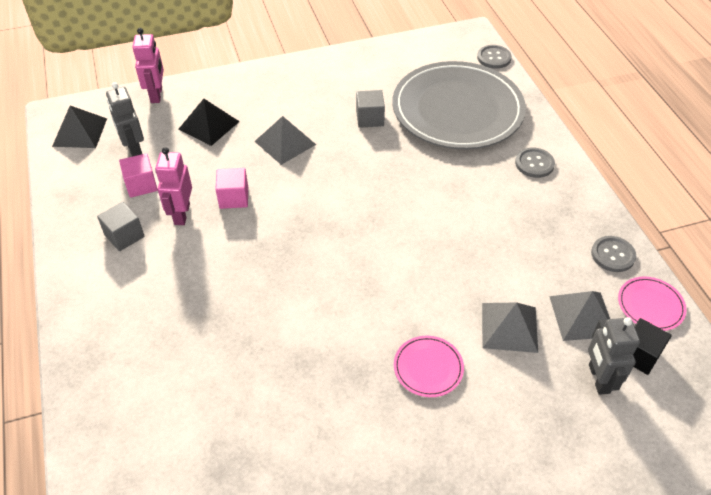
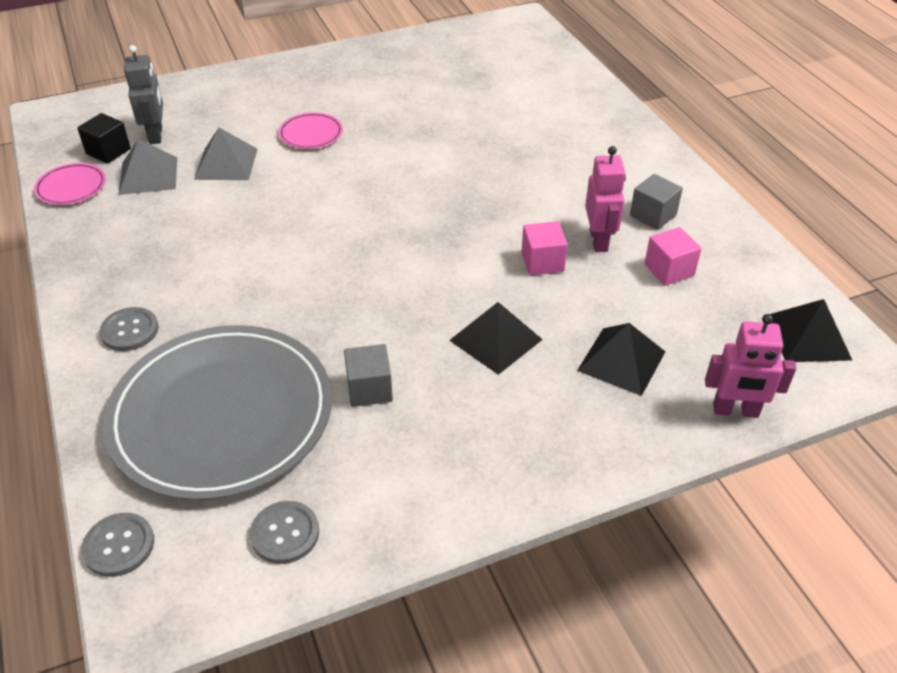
camera: 175 degrees right, 5 degrees down
grey robot [106,82,144,157] -> none
pink robot [132,28,164,103] -> pink robot turned 75 degrees counterclockwise [705,314,796,418]
grey pyramid [254,116,316,165] -> black pyramid [449,302,543,375]
grey button [591,236,636,272] -> grey button moved to [250,501,319,564]

